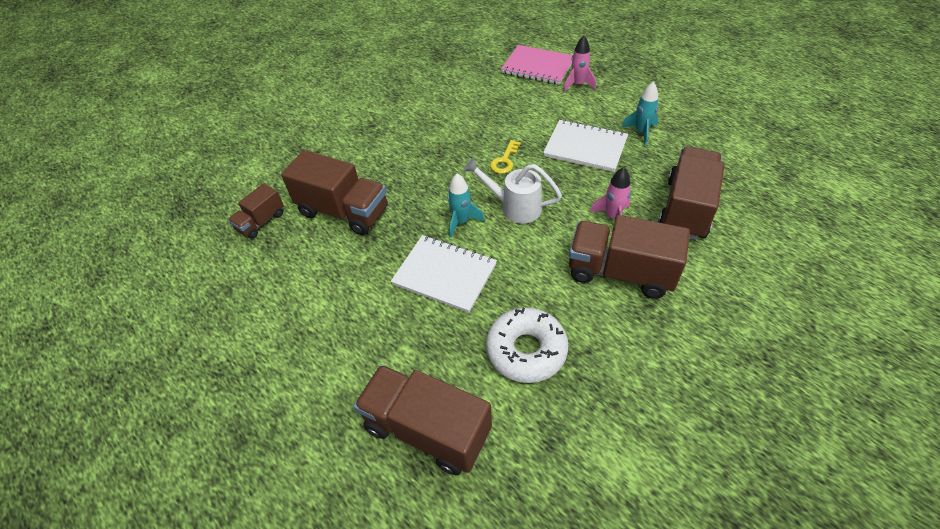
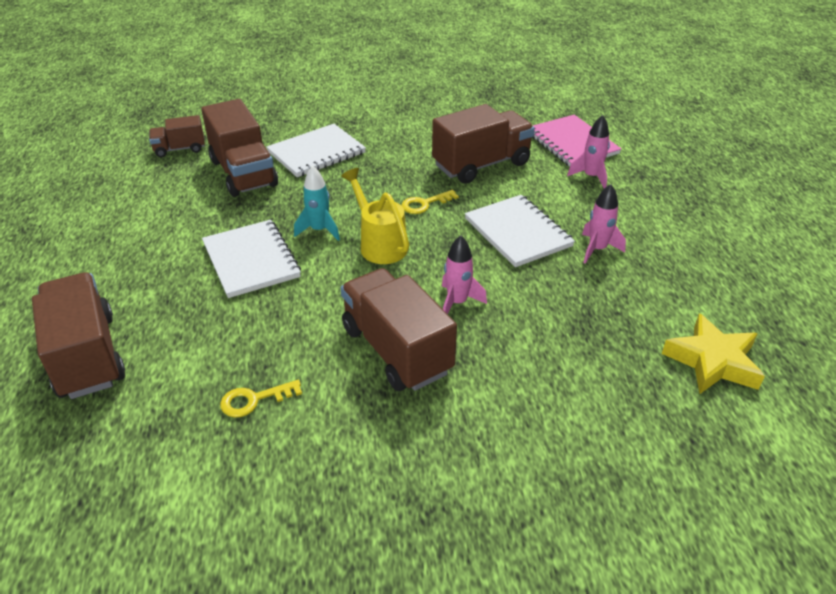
camera: 35 degrees right, 10 degrees down
white watering can [463,157,562,224] -> yellow watering can [341,168,409,264]
white donut [486,307,568,383] -> none
turquoise rocket [621,82,658,146] -> pink rocket [582,184,626,264]
brown truck [658,147,725,240] -> brown truck moved to [432,104,535,184]
none -> yellow key [220,380,302,418]
none -> white notebook [267,124,366,177]
none -> yellow star [662,313,765,394]

